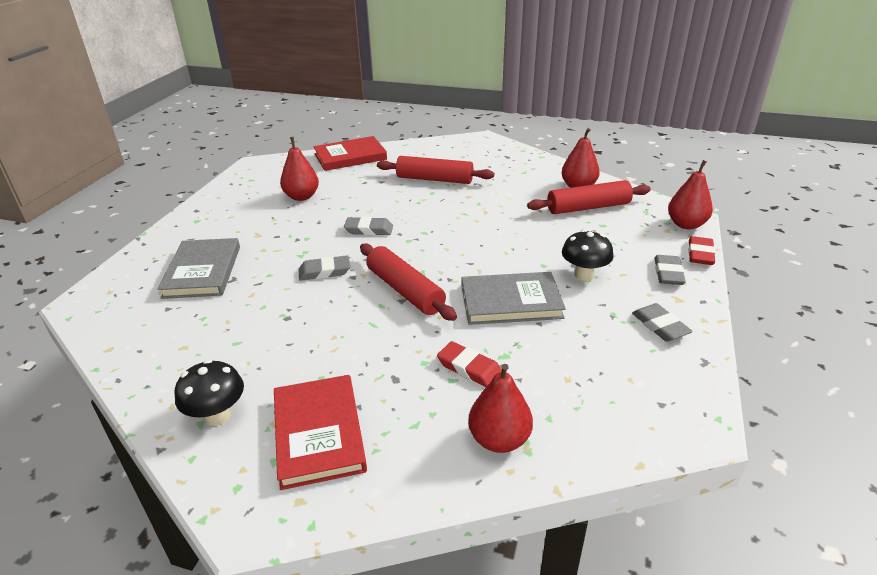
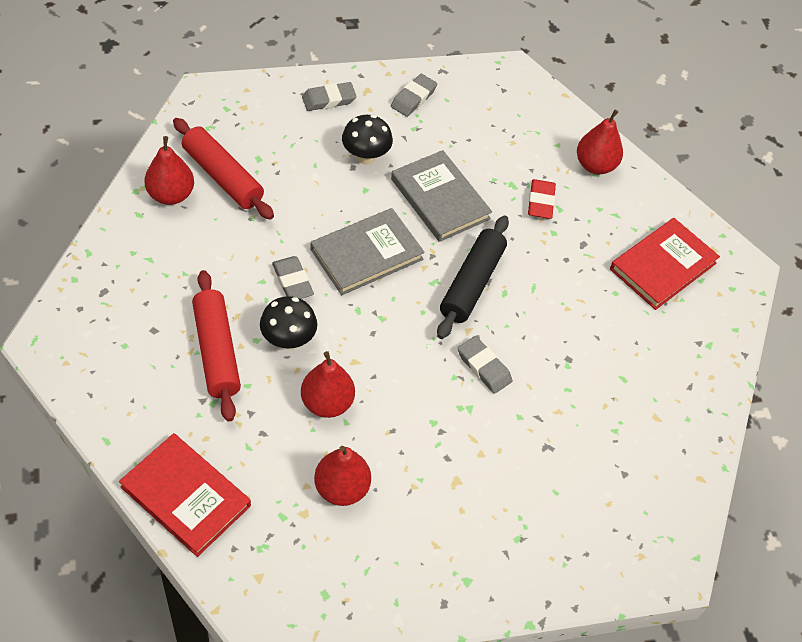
camera: 125 degrees left, 20 degrees up
grey book [158,238,240,299] -> grey book moved to [310,208,425,295]
black mushroom [175,360,244,426] -> black mushroom moved to [260,296,317,350]
grey eraser [344,217,393,236] -> grey eraser moved to [272,256,314,299]
red rolling pin [360,244,457,321] -> black rolling pin [437,215,509,339]
red pear [668,160,713,229] -> red pear moved to [301,351,355,418]
red eraser [688,236,716,265] -> none

